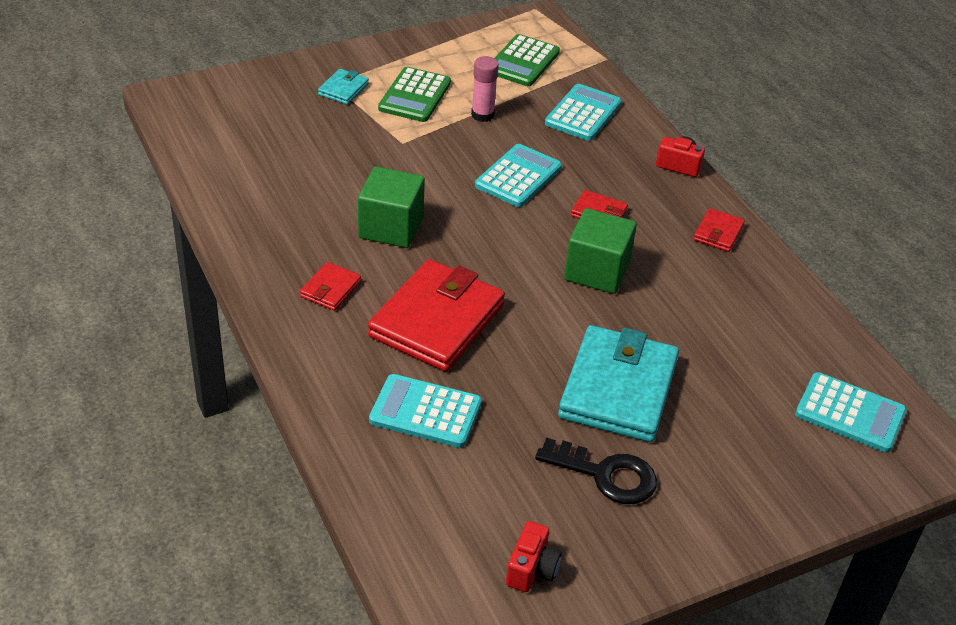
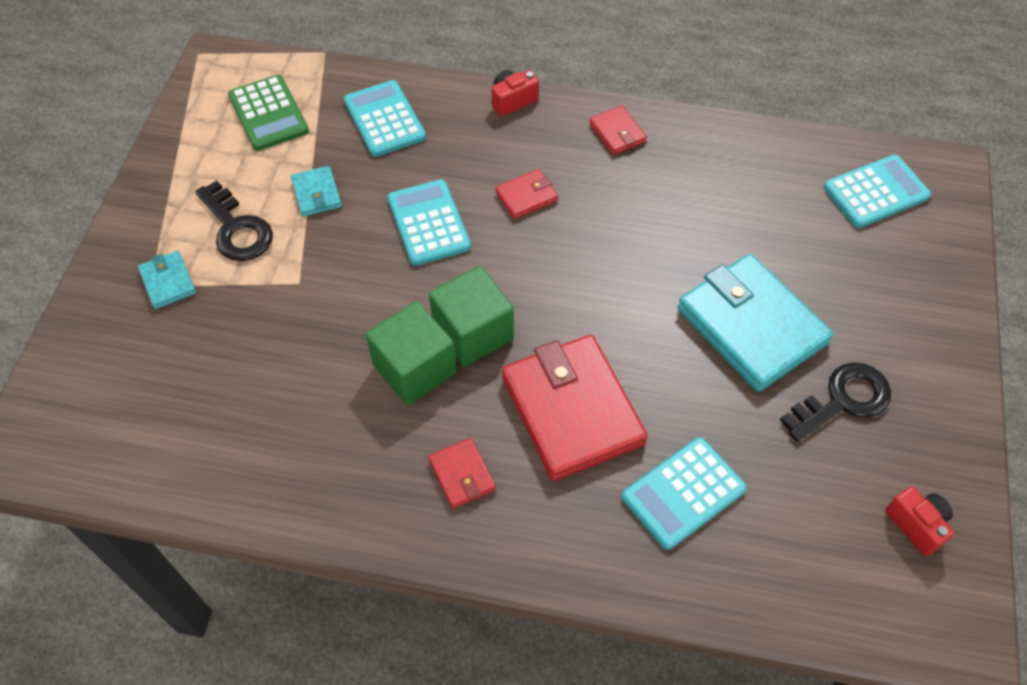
camera: 50 degrees left, 15 degrees up
green calculator [378,67,451,122] -> black key [195,181,273,261]
pink glue stick [471,56,499,122] -> turquoise wallet [291,166,342,217]
green cube [564,208,637,294] -> green cube moved to [429,266,514,367]

